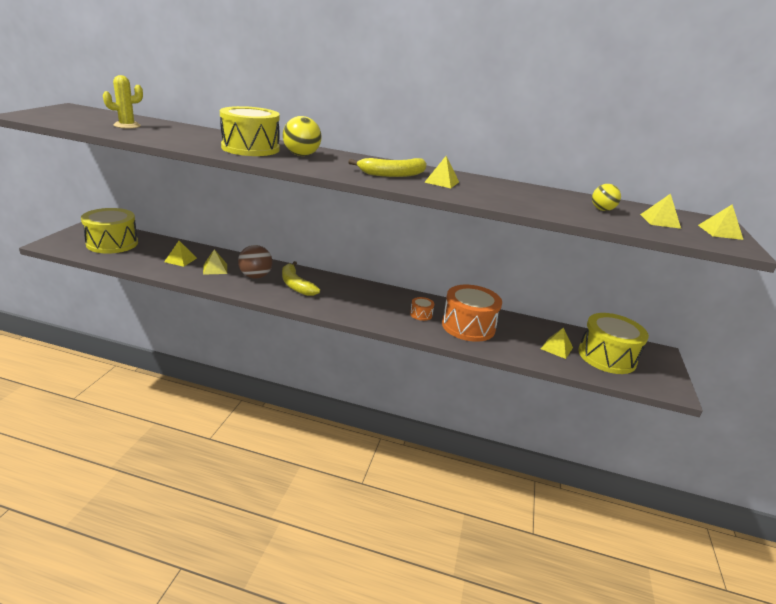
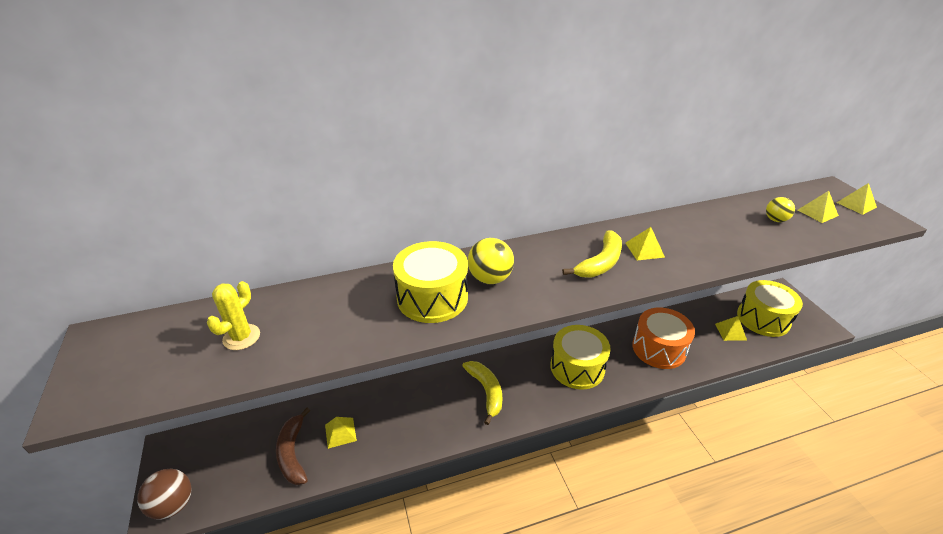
camera: 30 degrees left, 10 degrees up
yellow drum [81,208,138,254] -> yellow drum moved to [550,325,611,390]
yellow pyramid [203,249,227,275] -> none
brown ball [238,245,272,279] -> brown ball moved to [137,469,191,520]
yellow banana [282,261,320,296] -> yellow banana turned 135 degrees counterclockwise [463,361,502,425]
orange drum [410,297,434,321] -> none
none -> brown banana [276,408,310,485]

